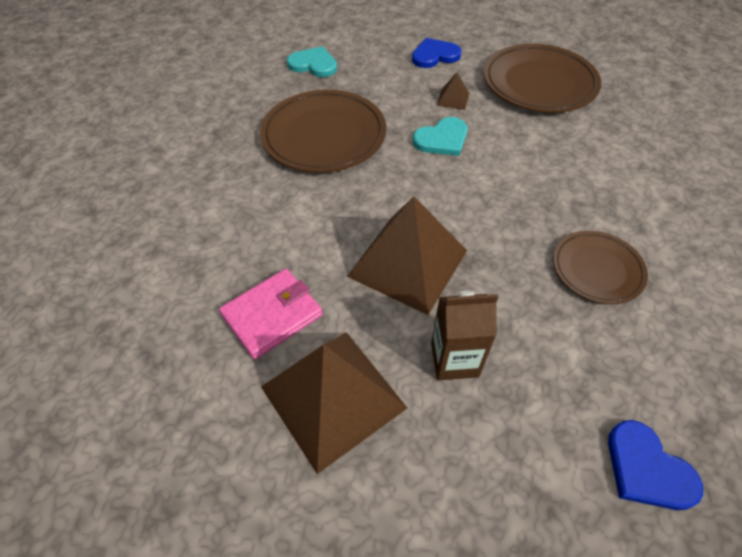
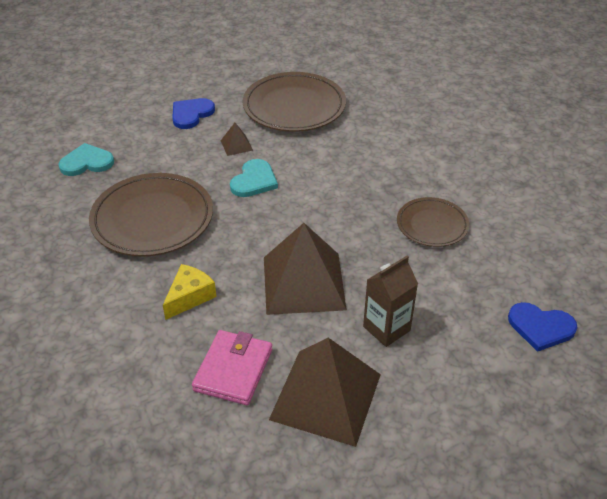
camera: 35 degrees left, 10 degrees down
none -> yellow cheese [163,264,217,320]

